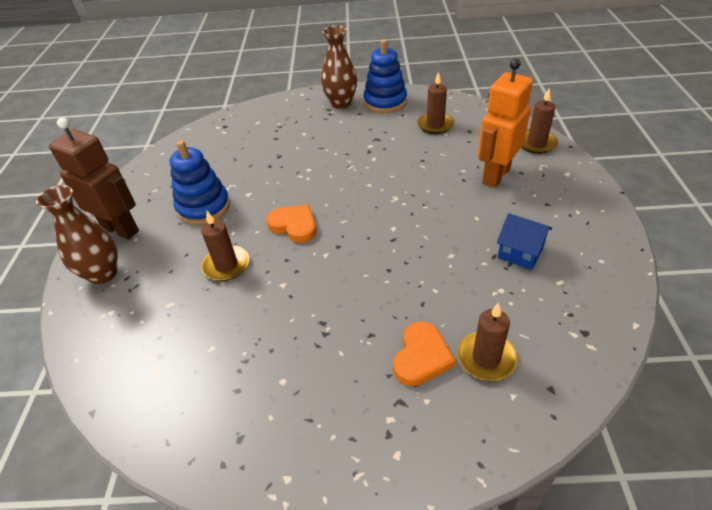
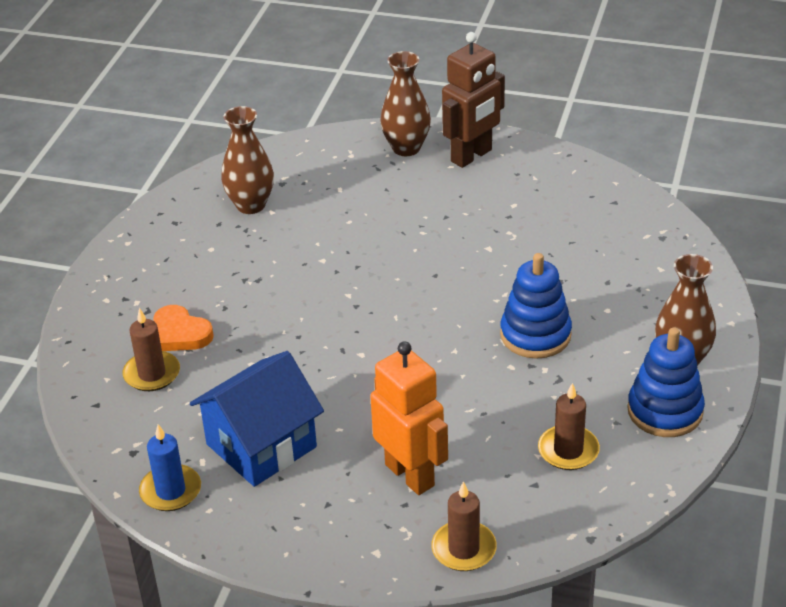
camera: 105 degrees right, 5 degrees down
blue stacking toy [170,140,230,225] -> blue stacking toy moved to [500,253,572,359]
brown candle [201,211,249,281] -> none
orange heart [266,204,316,243] -> none
blue house [497,213,552,270] -> blue house [190,351,324,487], size x1.84
none -> blue candle [139,424,201,511]
none -> brown vase [221,106,274,214]

